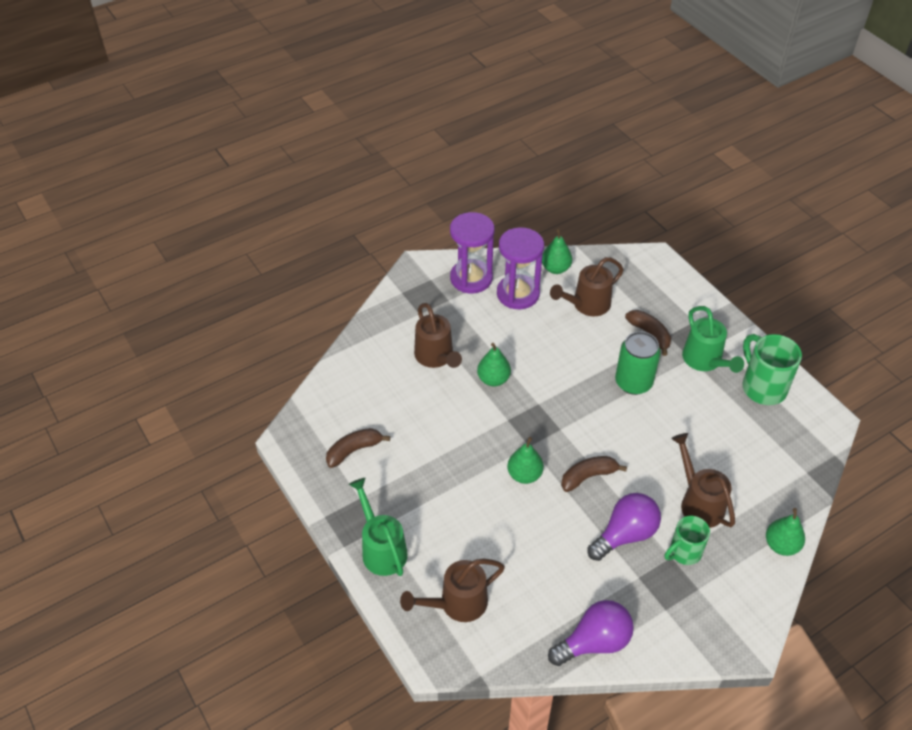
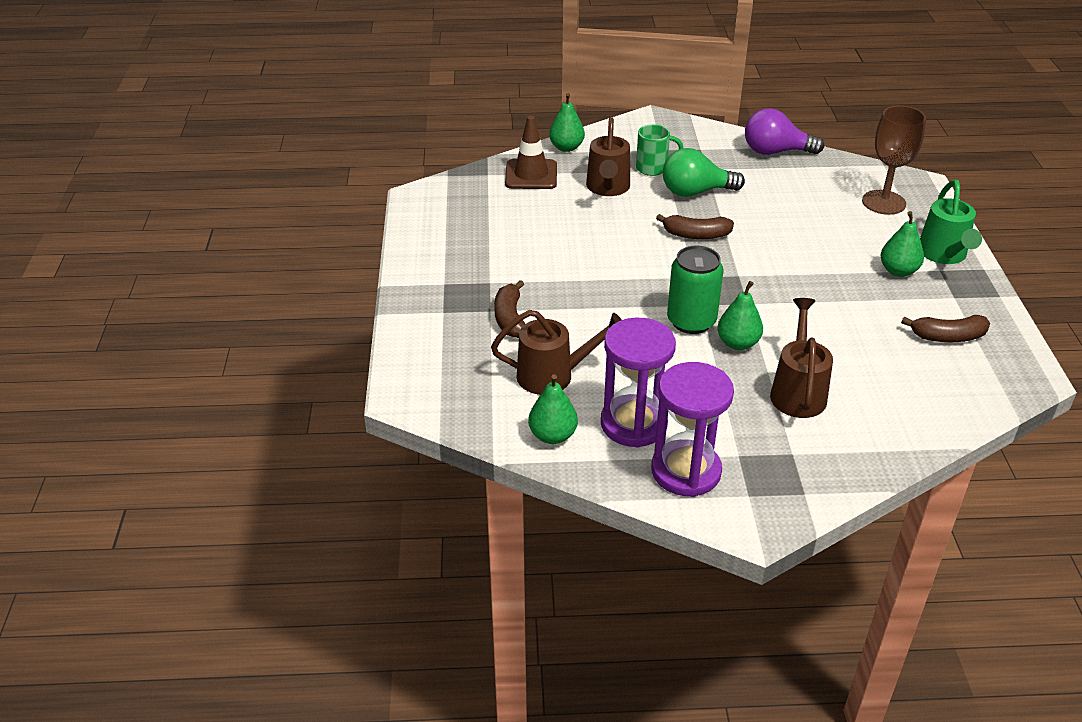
camera: 150 degrees left, 10 degrees down
brown watering can [400,559,505,622] -> brown goblet [862,106,926,215]
green pear [507,437,544,484] -> green pear moved to [881,211,924,277]
purple light bulb [587,493,661,561] -> green light bulb [663,148,745,197]
green can [615,331,661,395] -> green can moved to [667,245,723,334]
green watering can [682,306,744,373] -> none
green mug [742,334,802,405] -> none
none -> brown traffic cone [505,116,557,189]

